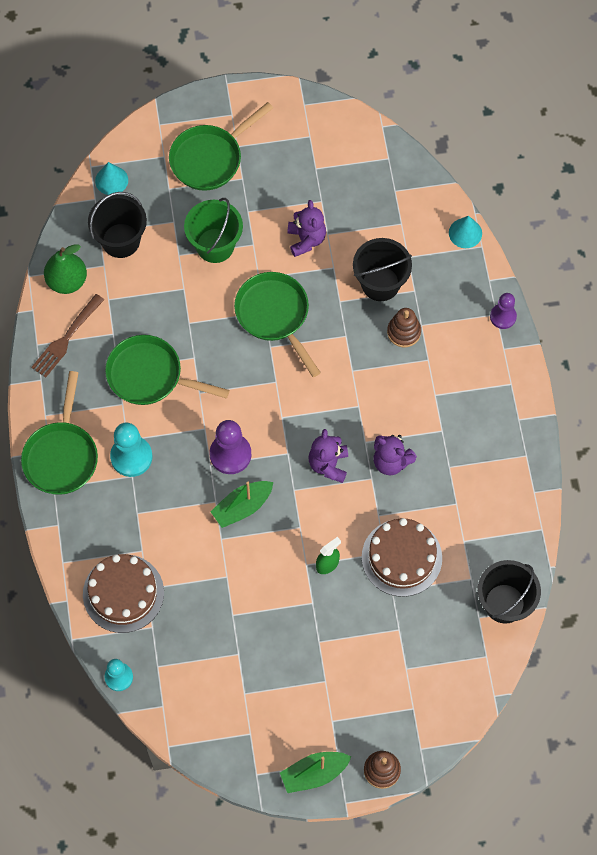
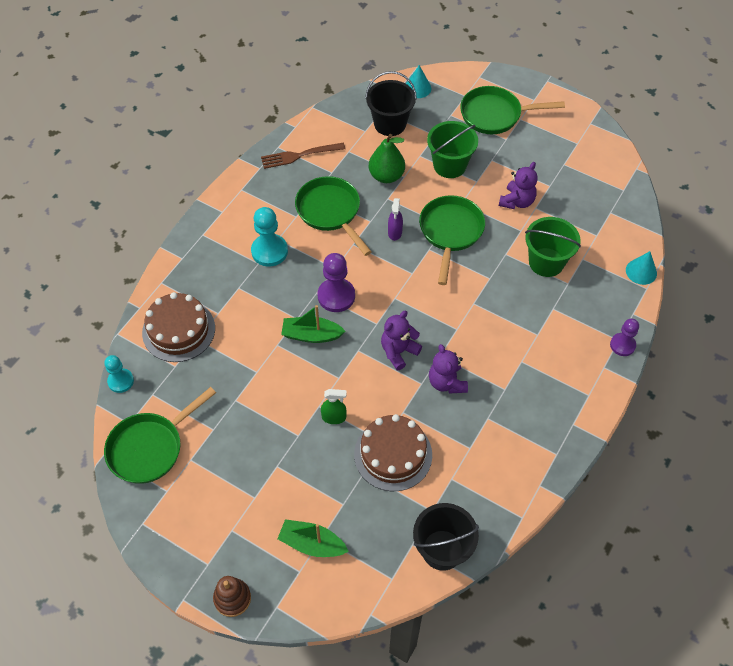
camera: 40 degrees right, 10 degrees down
green pan [21,371,98,495] -> green pan moved to [104,387,216,484]
green pear [44,244,87,294] -> green pear moved to [369,134,405,183]
green boat [280,752,351,793] -> green boat moved to [277,519,349,557]
black bucket [353,238,412,301] -> green bucket [525,217,581,277]
brown stacking toy [387,308,421,347] -> none
none -> purple spray bottle [388,198,403,241]

